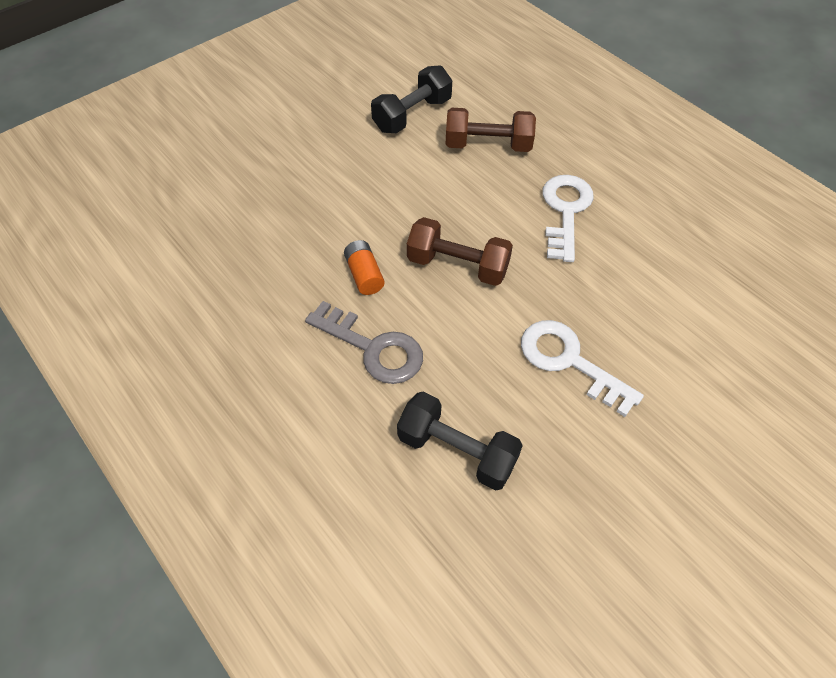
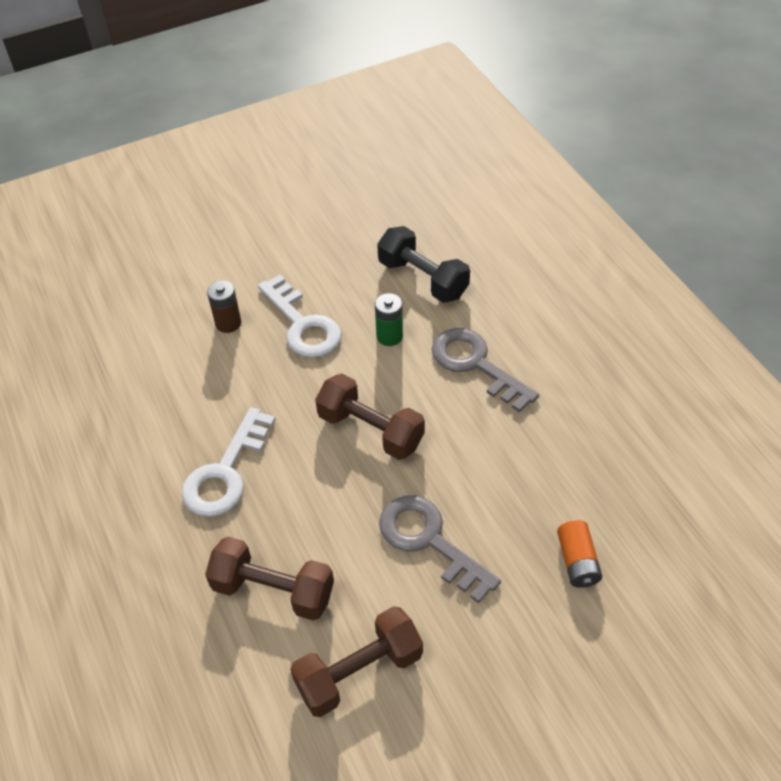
camera: 165 degrees left, 5 degrees down
orange battery [344,240,385,295] -> orange battery moved to [557,520,602,588]
black dumbbell [371,65,452,133] -> brown dumbbell [290,606,423,717]
none -> brown battery [207,281,241,333]
none -> green battery [375,293,403,346]
none -> grey key [379,495,501,604]

